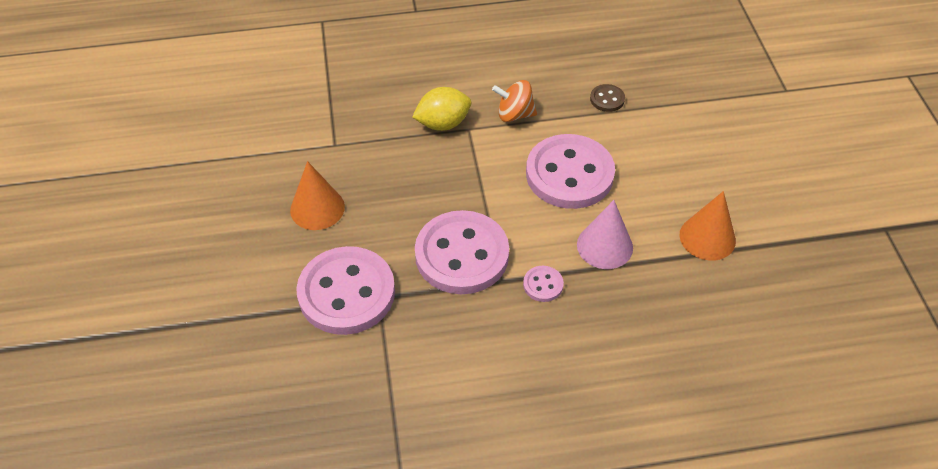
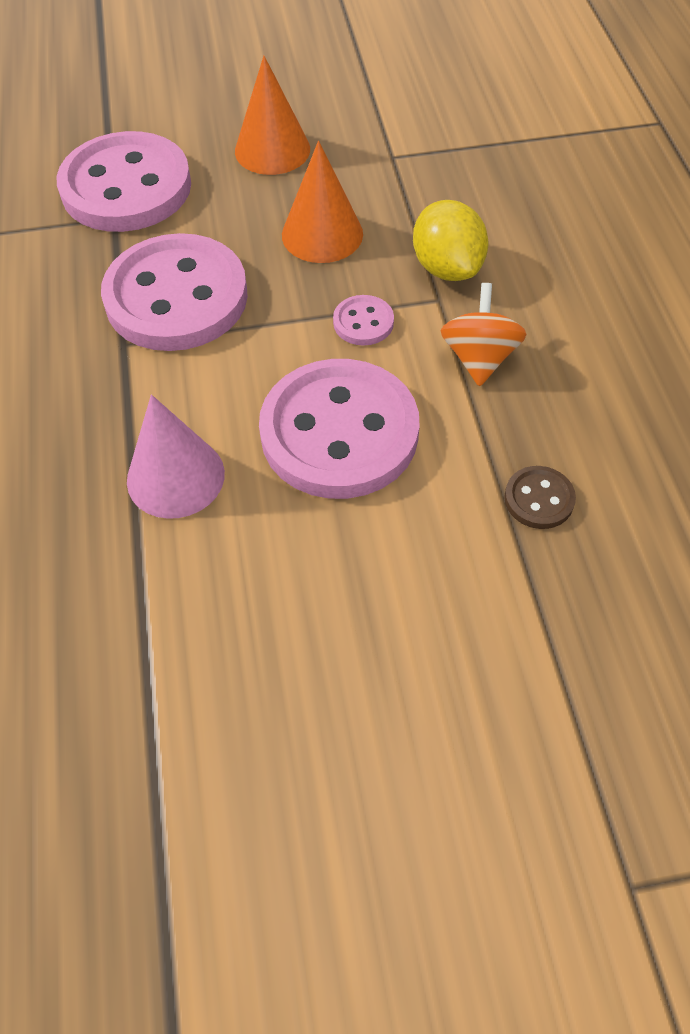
camera: 90 degrees right, 5 degrees up
pink button [523,266,564,302] -> pink button moved to [333,295,394,346]
orange cone [680,191,736,261] -> orange cone moved to [282,141,363,263]

